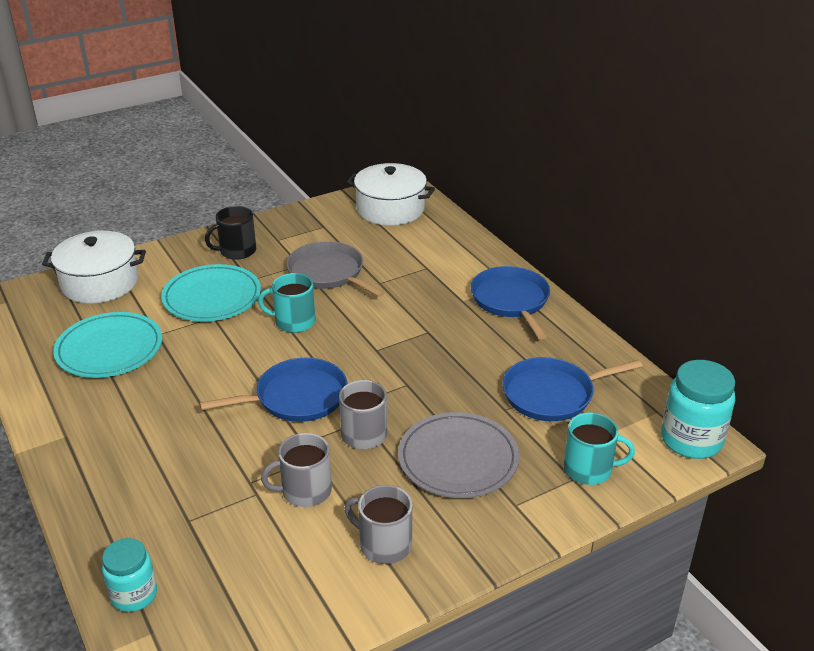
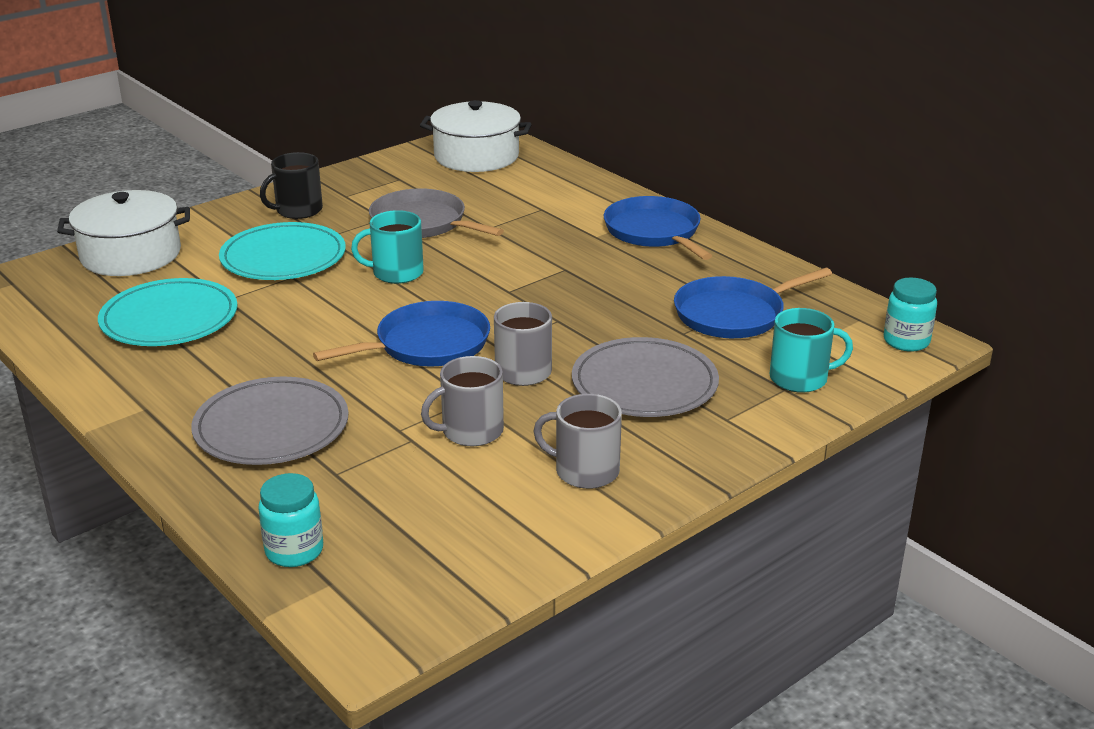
camera: 10 degrees left, 5 degrees down
turquoise jar [661,360,735,459] -> turquoise jar [884,278,937,352], size x0.64
none -> grey plate [191,376,349,465]

